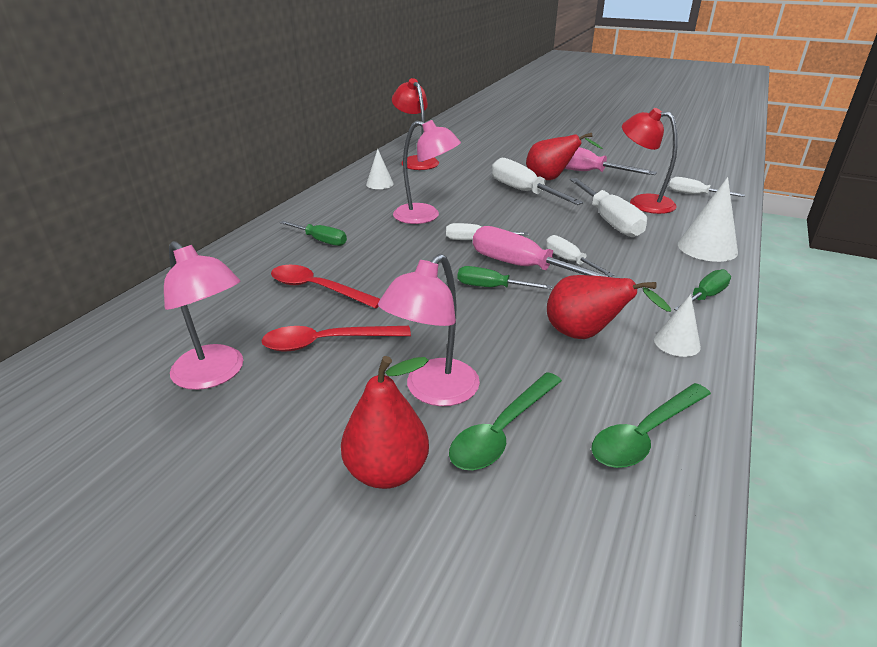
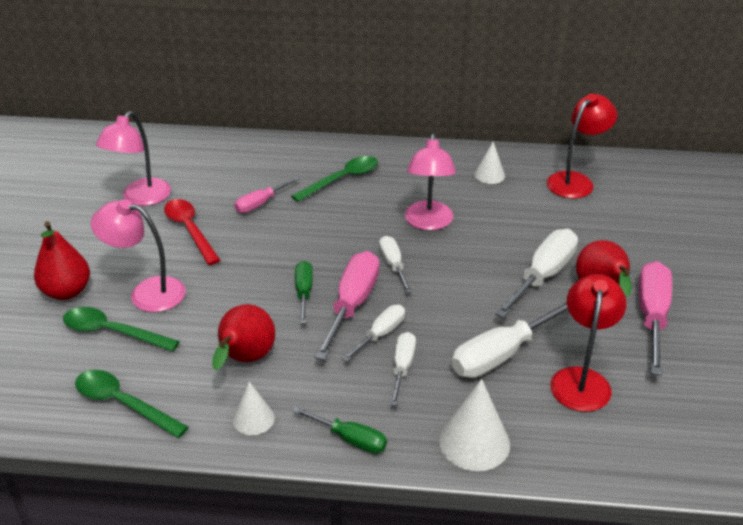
camera: 70 degrees right, 5 degrees up
red spoon [271,265,380,309] -> pink screwdriver [234,177,300,213]
green screwdriver [280,221,347,246] -> green spoon [291,156,378,202]
white screwdriver [669,177,745,197] -> white screwdriver moved to [390,332,416,406]

